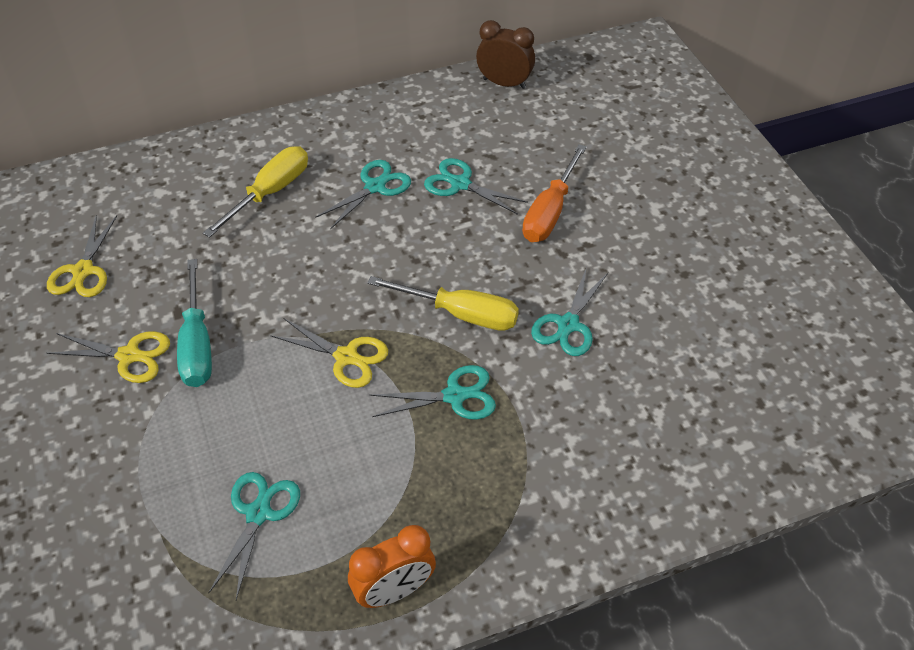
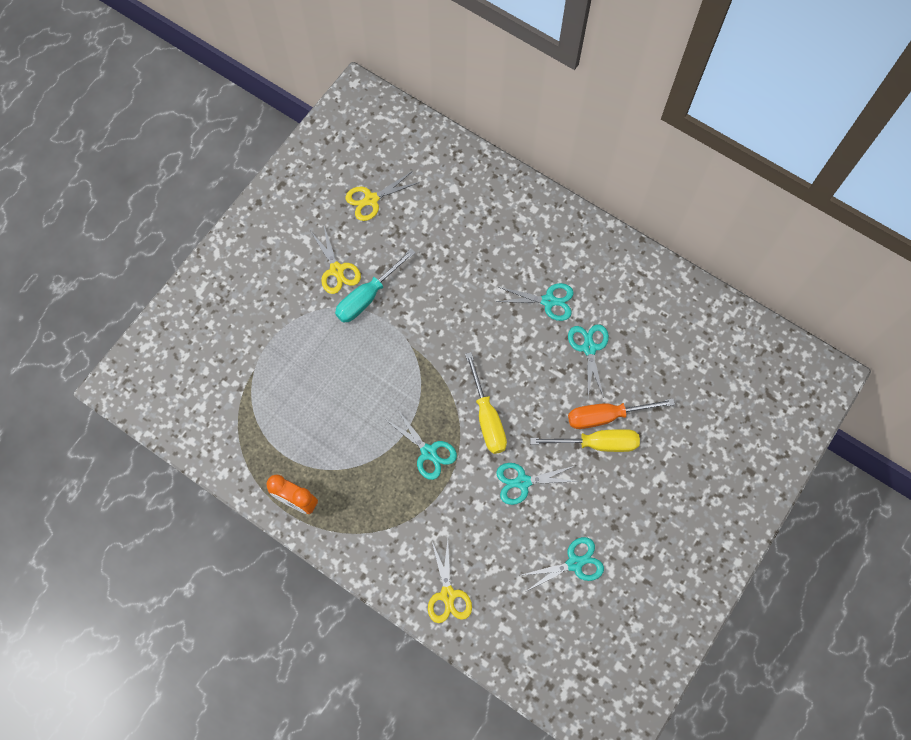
camera: 55 degrees right, 20 degrees up
yellow screwdriver [203,146,308,238] -> yellow screwdriver moved to [530,429,640,452]
turquoise scissors [209,472,300,600] -> turquoise scissors moved to [522,537,604,592]
yellow scissors [271,318,388,388] -> yellow scissors moved to [428,539,472,623]
brown clock [476,20,535,89] -> none

